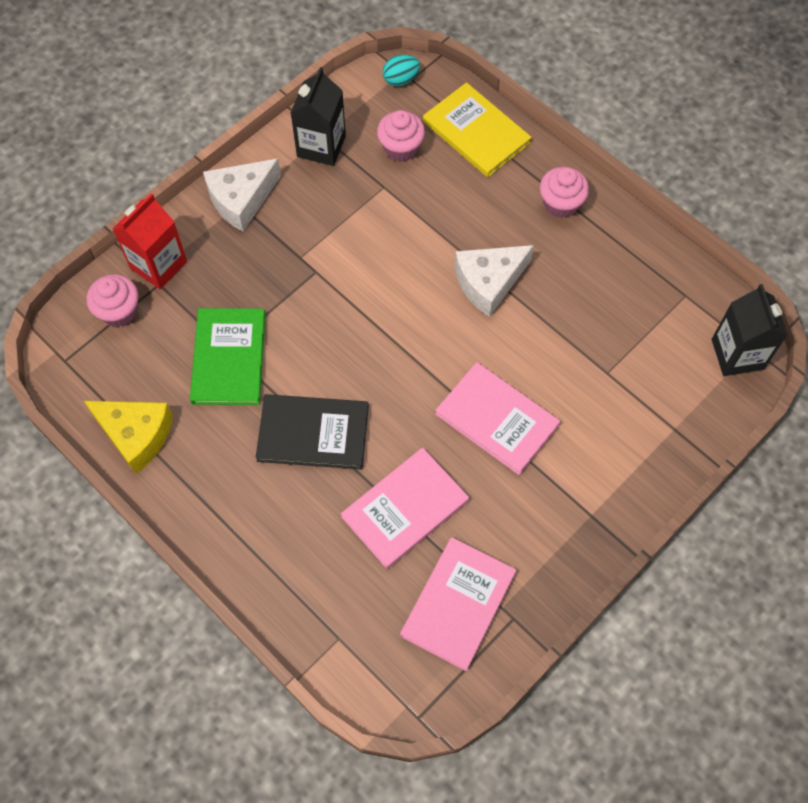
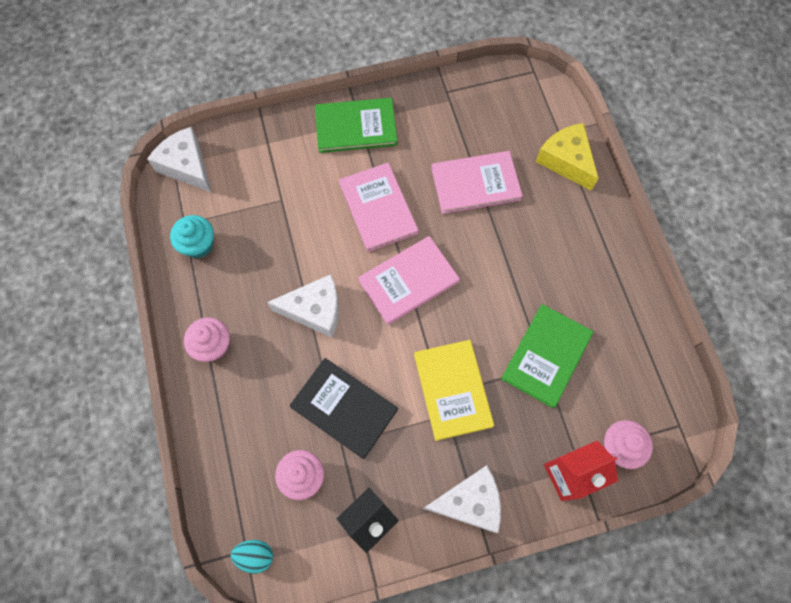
camera: 150 degrees left, 5 degrees up
yellow cheese [84,401,173,474] -> yellow cheese moved to [535,123,599,191]
black book [256,394,369,470] -> black book moved to [290,358,398,459]
pink book [400,537,516,671] -> pink book moved to [358,236,460,325]
yellow book [423,82,532,177] -> yellow book moved to [414,340,494,441]
black carton [712,284,788,376] -> white cheese [147,127,212,193]
none -> turquoise cupcake [170,215,214,258]
none -> green book [315,98,397,153]

